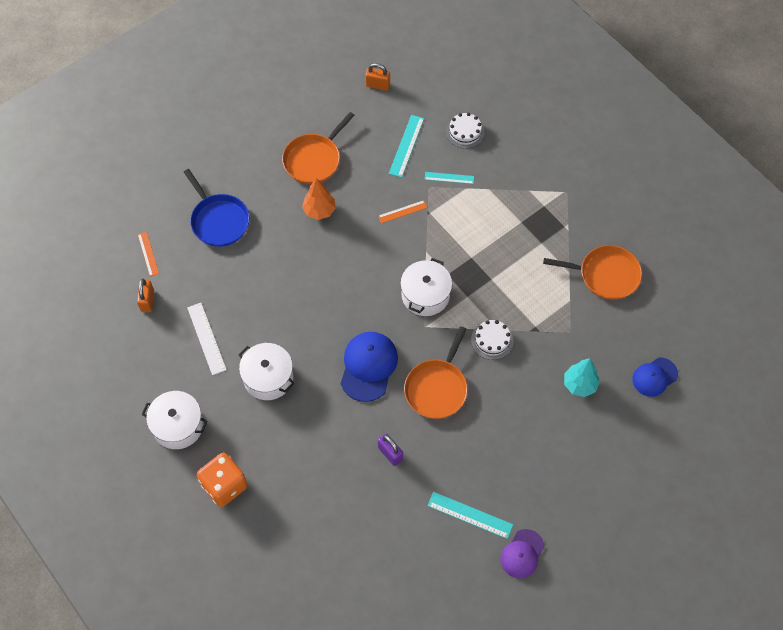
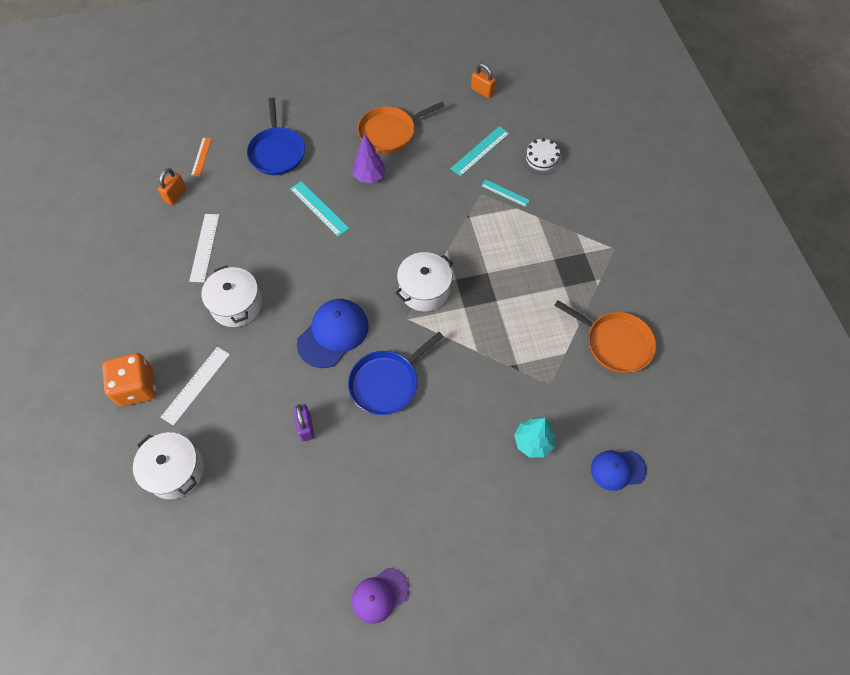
camera: 25 degrees right, 0 degrees up
white pot [142,391,207,449] -> white pot moved to [133,432,204,499]
orange tree [302,178,336,220] -> purple tree [353,135,386,183]
orange ruler [378,200,428,223] -> none
orange pan [404,326,468,419] -> blue pan [348,332,444,415]
turquoise ruler [428,492,513,539] -> turquoise ruler moved to [290,181,349,236]
white cake [471,320,513,360] -> none
none -> white ruler [161,347,230,426]

